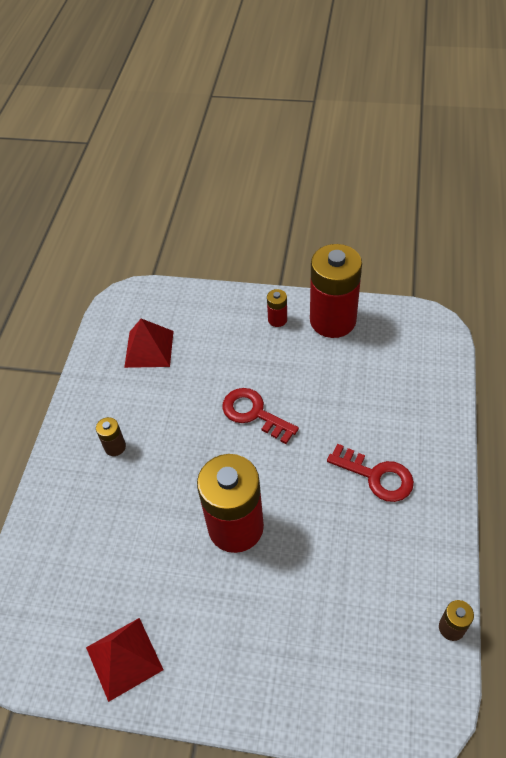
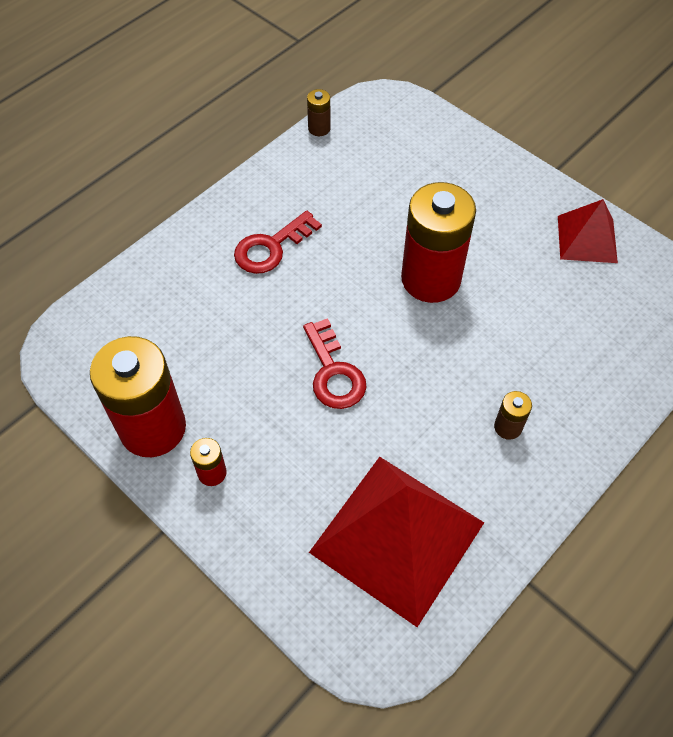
camera: 150 degrees left, 5 degrees up
red pyramid [124,319,174,368] -> red pyramid [309,457,484,627], size x1.84
red key [327,444,414,502] -> red key turned 105 degrees counterclockwise [234,211,322,274]

